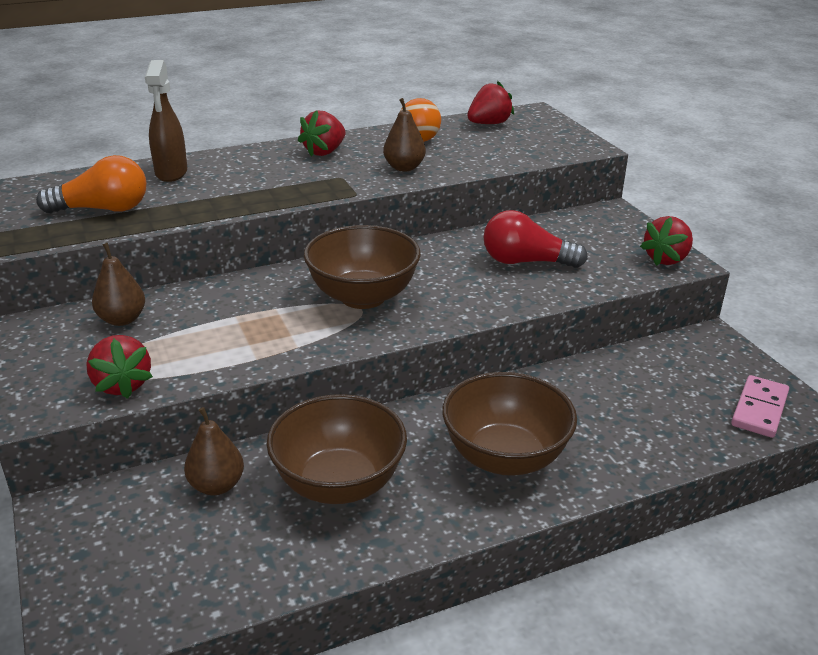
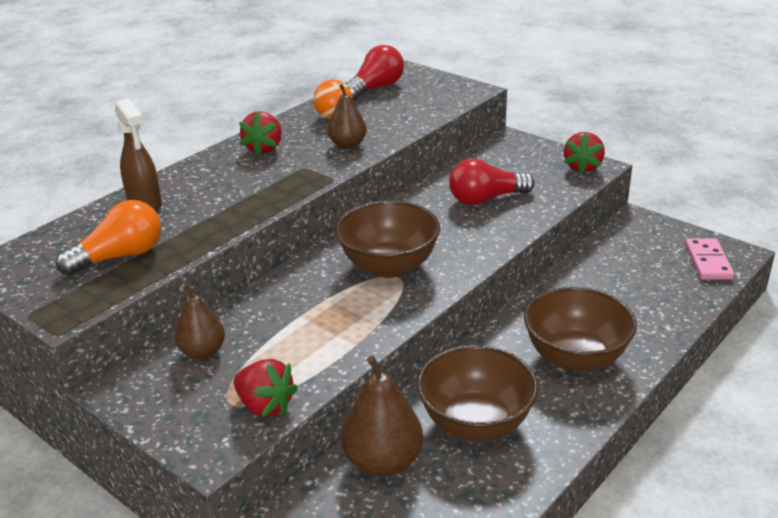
camera: 25 degrees left, 0 degrees up
brown pear [184,407,244,495] -> brown pear [341,355,423,477], size x1.54
red strawberry [467,81,514,124] -> red light bulb [346,45,404,101]

